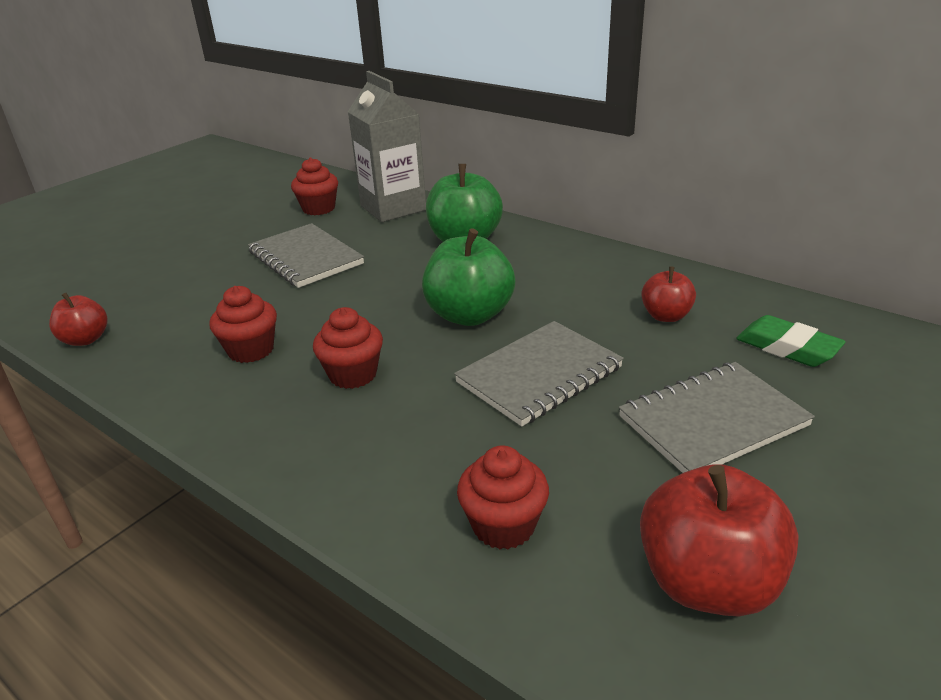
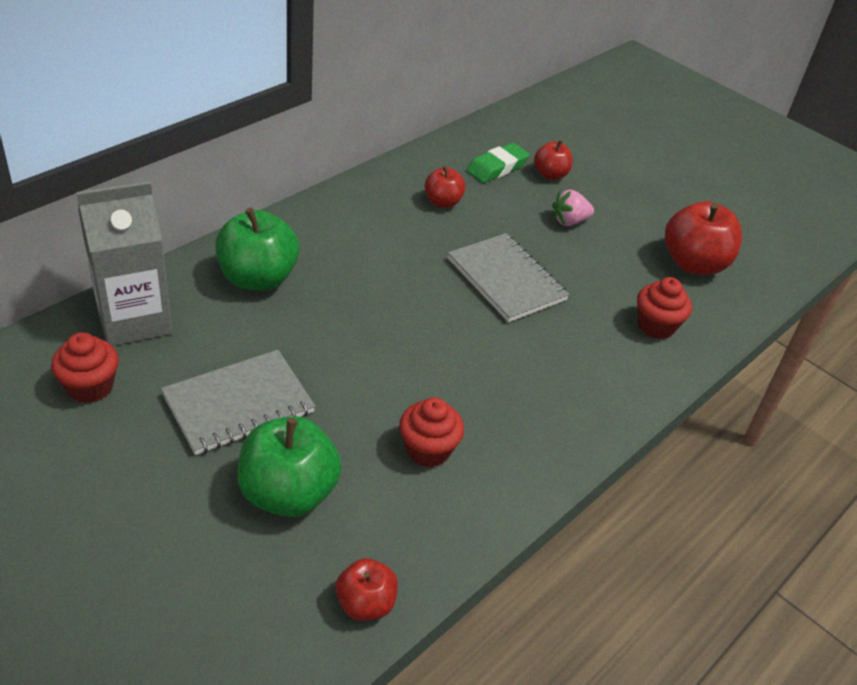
camera: 90 degrees left, 10 degrees up
red cupcake [313,307,383,389] -> none
green apple [422,229,515,326] -> green apple moved to [237,416,342,517]
grey notebook [619,362,815,473] -> pink strawberry [552,189,594,226]
none -> red apple [534,140,573,180]

